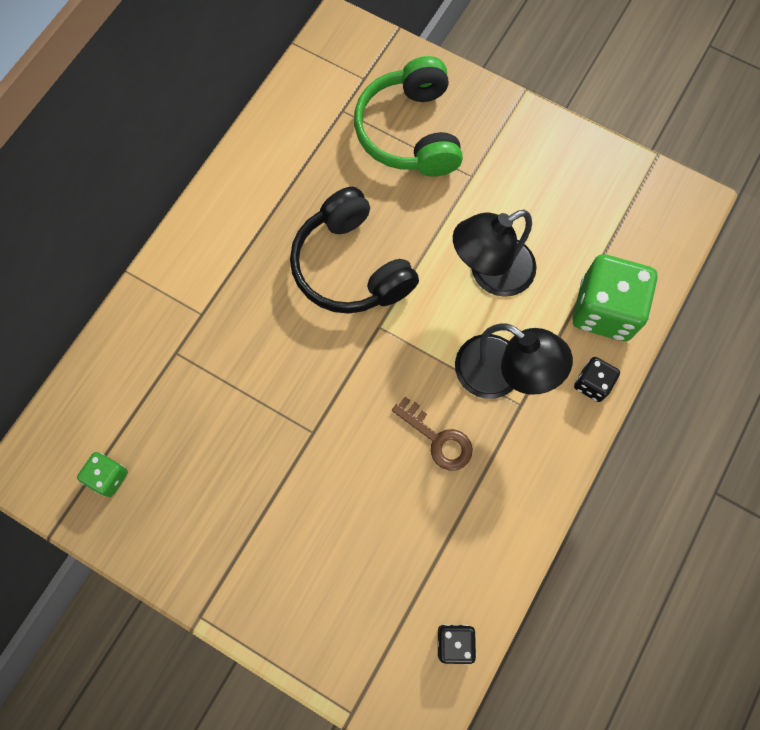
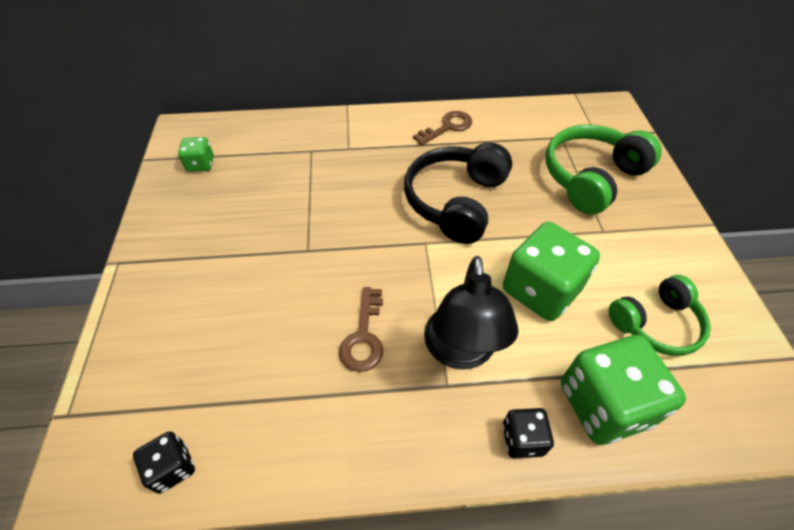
camera: 55 degrees right, 20 degrees down
black lamp [453,210,537,297] -> green dice [503,222,600,321]
none -> brown key [413,111,472,146]
none -> green headphones [608,275,711,356]

